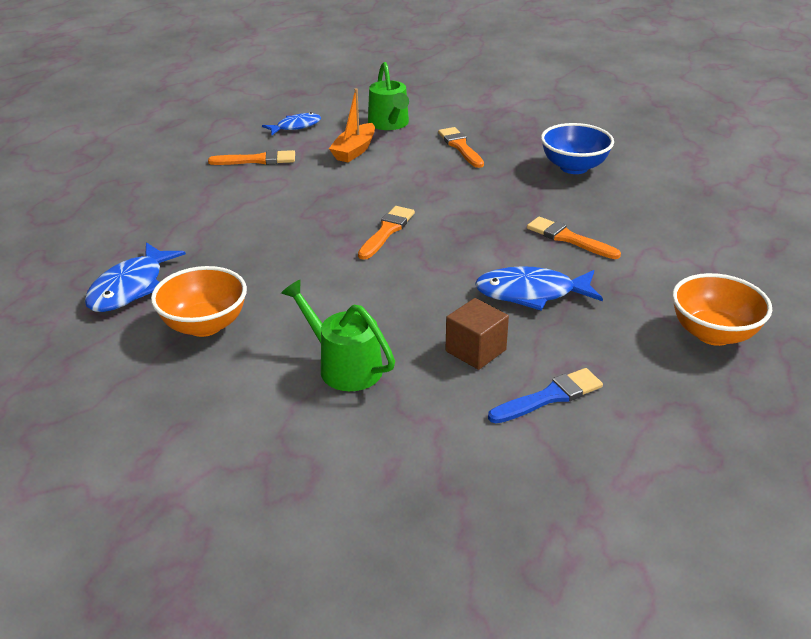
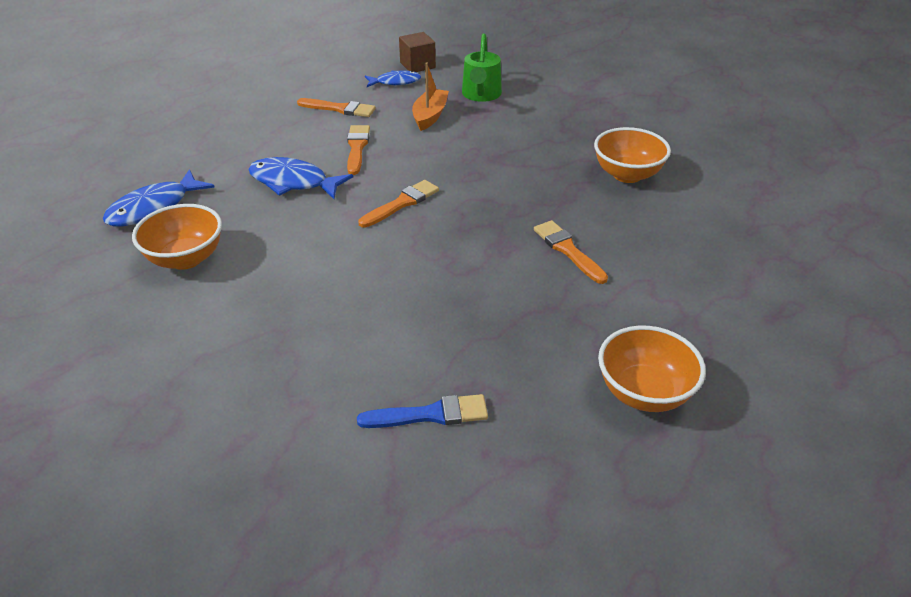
camera: 20 degrees right, 5 degrees up
green watering can [281,280,395,391] -> none
orange boat [329,88,375,162] -> orange boat turned 150 degrees clockwise [412,62,449,131]
orange brush [438,127,484,168] -> orange brush moved to [347,125,370,175]
brown cube [446,298,509,370] -> brown cube moved to [399,32,436,72]
blue fish [475,266,603,311] -> blue fish moved to [248,157,353,199]
blue bowl [541,123,614,174] -> orange bowl [594,127,671,183]

